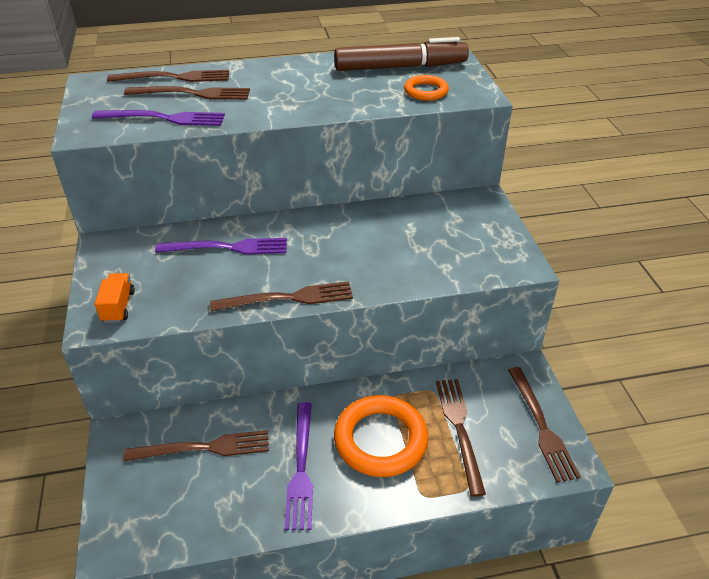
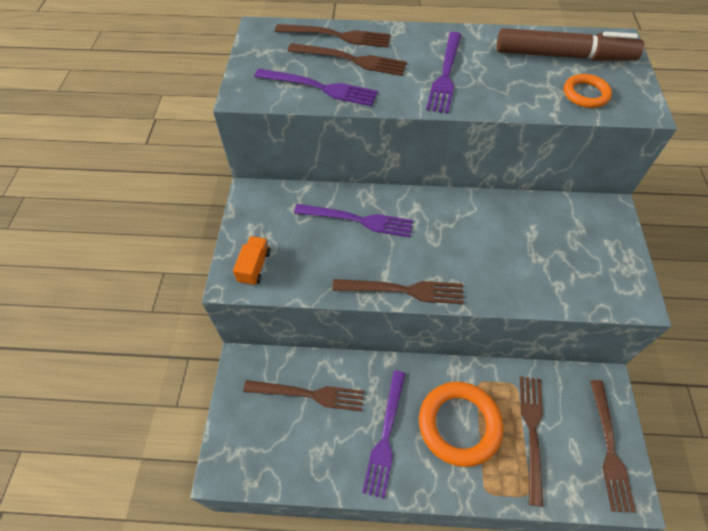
camera: 15 degrees right, 15 degrees up
none -> purple fork [426,32,461,114]

